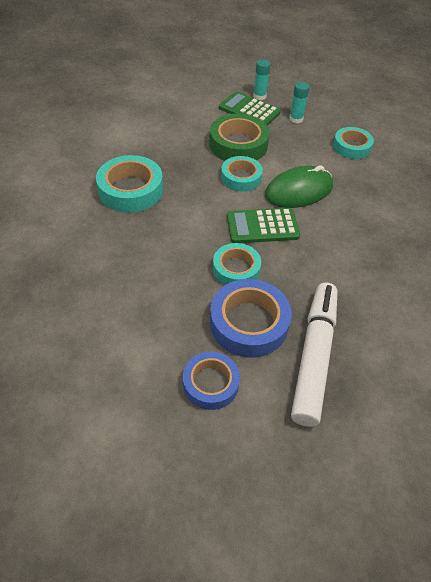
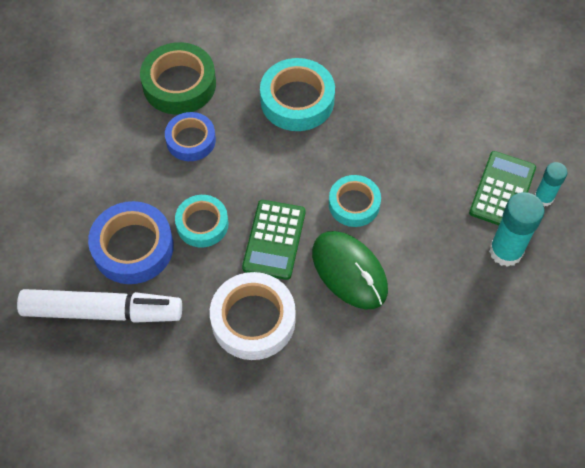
camera: 80 degrees right, 10 degrees up
blue tape [183,352,240,410] -> blue tape moved to [165,112,216,161]
green tape [210,114,270,161] -> green tape moved to [140,42,216,115]
green calculator [227,208,300,243] -> green calculator turned 150 degrees counterclockwise [242,200,306,280]
turquoise glue stick [289,82,310,123] -> turquoise glue stick [489,192,545,267], size x1.66
turquoise tape [333,127,374,159] -> none
none -> white tape [210,272,296,360]

